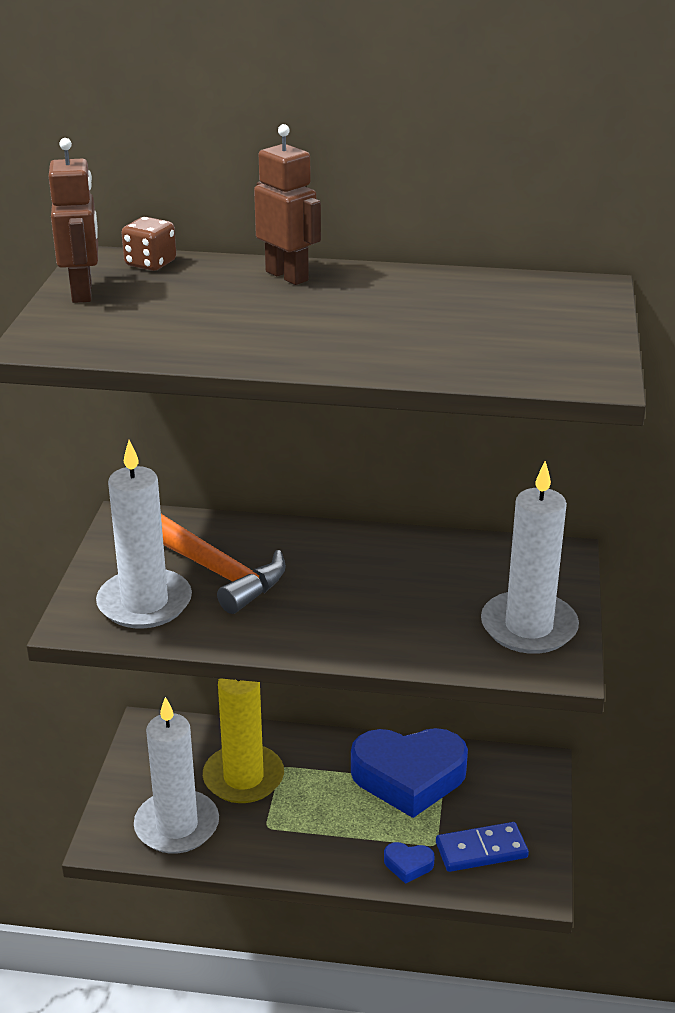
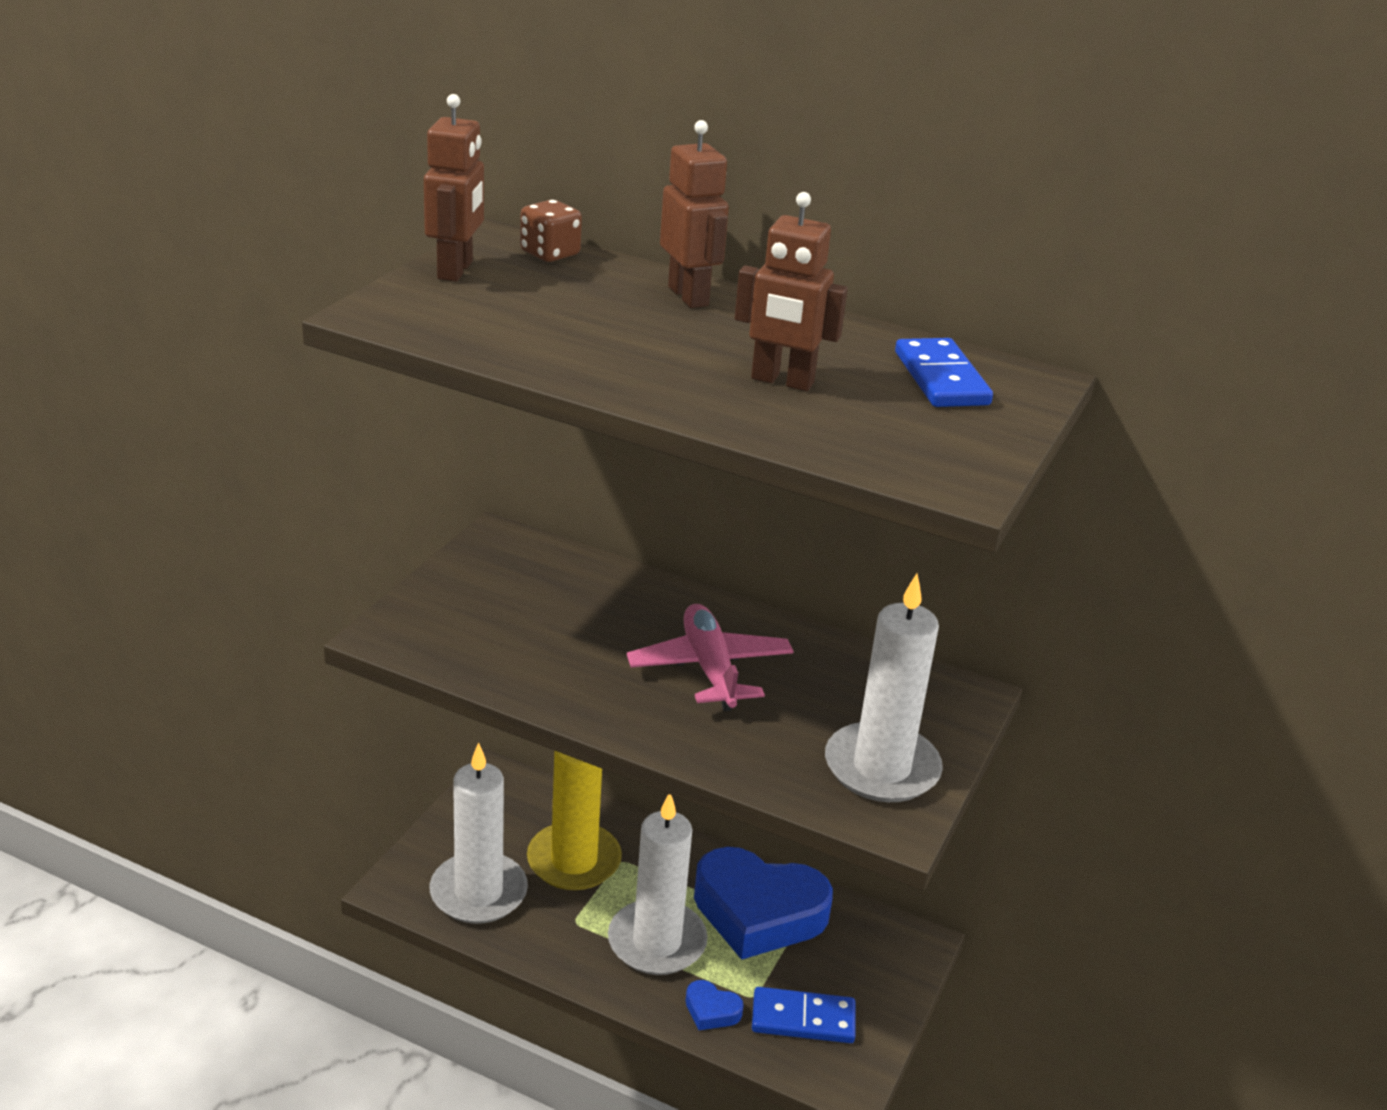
camera: 15 degrees right, 0 degrees up
white candle [96,440,192,628] -> white candle moved to [608,794,708,975]
orange hammer [161,514,286,614] -> none
none -> pink plane [627,604,794,711]
none -> brown robot [735,192,848,391]
none -> blue domino [895,338,993,407]

